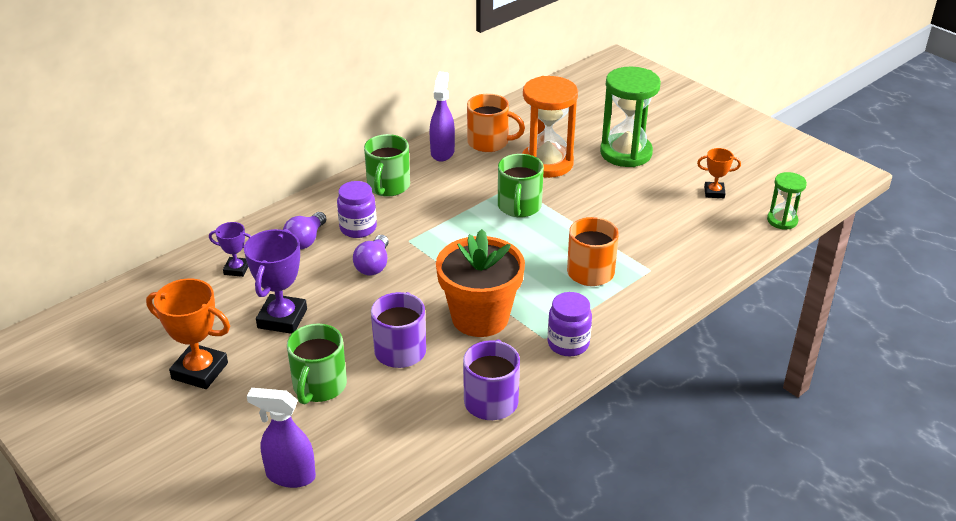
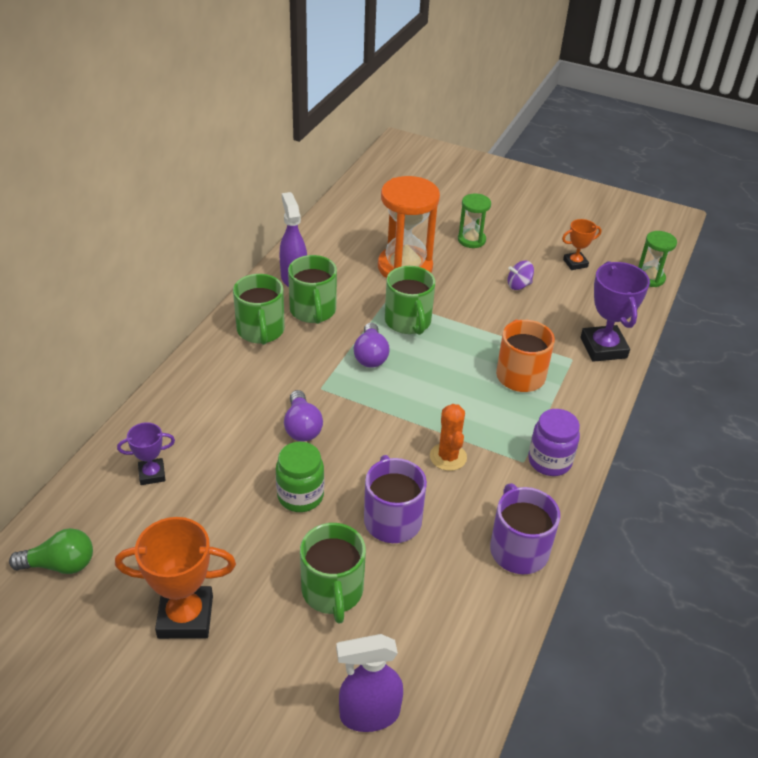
camera: 25 degrees left, 5 degrees up
purple trophy [244,229,307,334] -> purple trophy moved to [581,261,650,362]
purple light bulb [283,212,326,249] -> purple light bulb moved to [354,323,389,368]
purple jar [337,181,377,238] -> none
orange flower pot [436,229,525,337] -> orange cactus [430,404,467,471]
orange mug [467,94,525,152] -> none
green hourglass [600,67,661,167] -> green hourglass [458,194,491,248], size x0.54
none -> green light bulb [9,528,93,574]
none -> green jar [276,442,324,512]
none -> green mug [288,255,337,324]
none -> purple spinning top [508,261,534,290]

